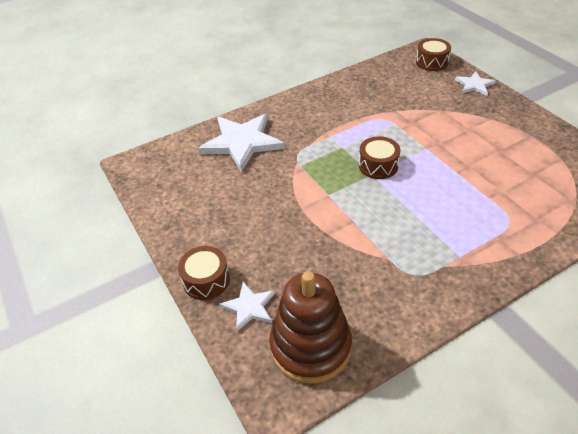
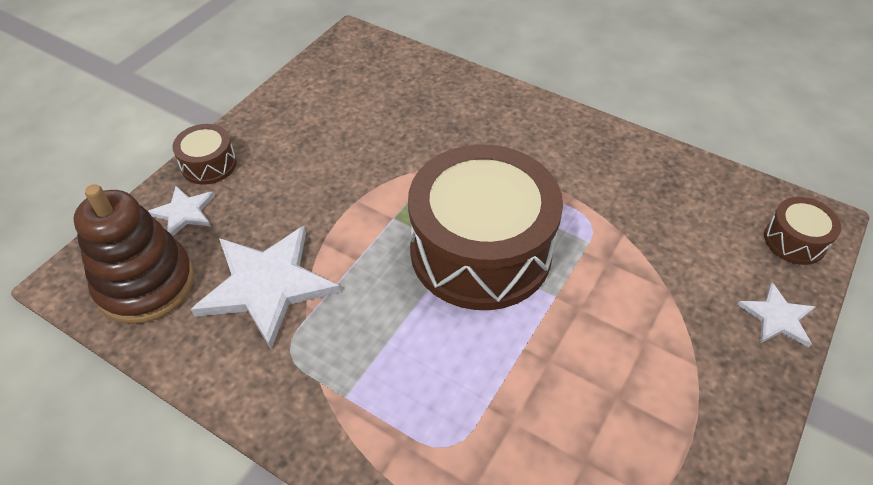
camera: 60 degrees right, 5 degrees up
white star [198,114,285,172] -> white star moved to [191,226,341,349]
brown drum [359,136,400,179] -> brown drum [408,144,563,310], size x2.35

